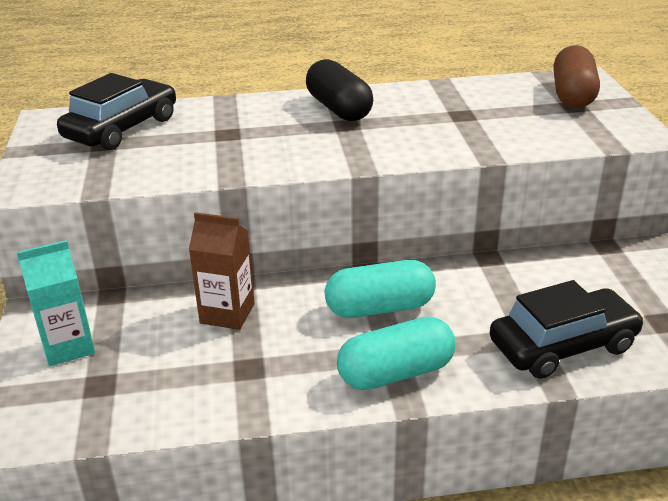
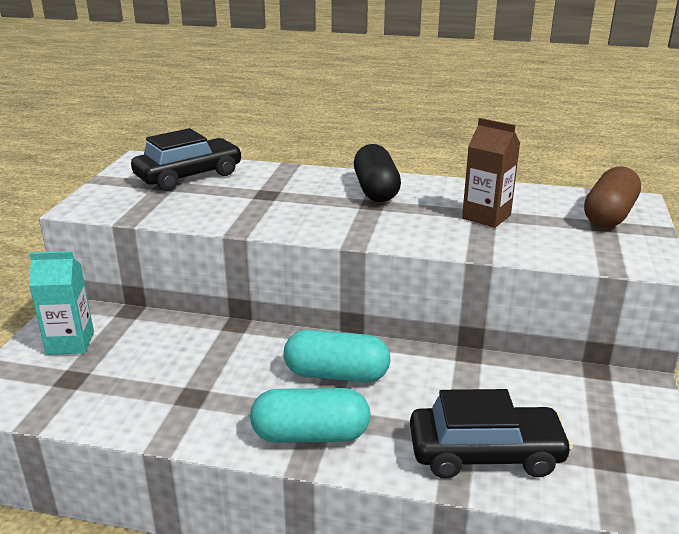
camera: 20 degrees right, 5 degrees down
brown carton [189,212,255,330] -> brown carton moved to [462,118,520,228]

